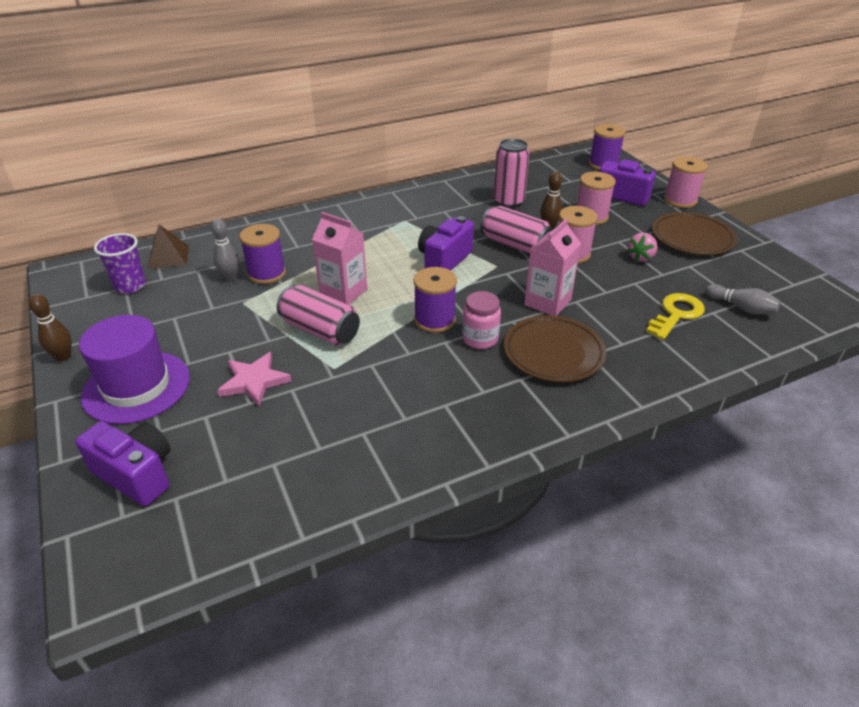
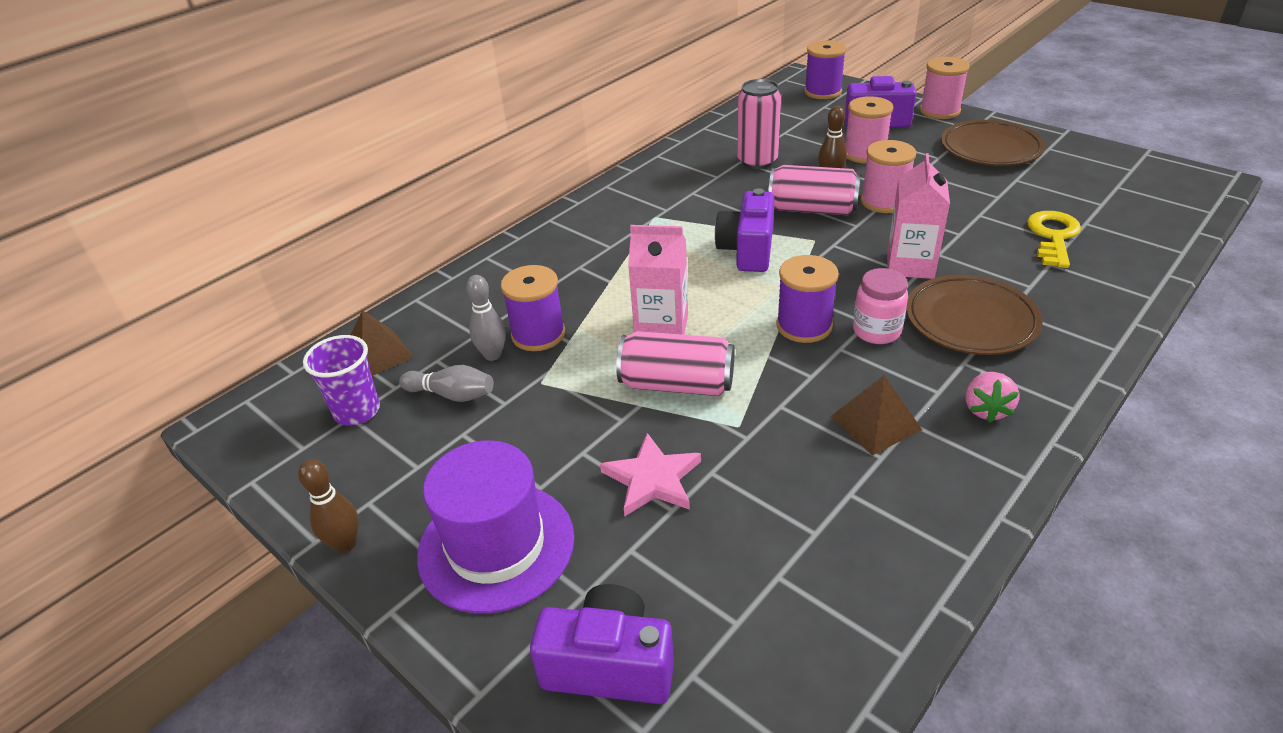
camera: 20 degrees left, 0 degrees up
pink strawberry [627,232,658,262] -> pink strawberry moved to [965,372,1020,423]
grey bowling pin [705,284,781,315] -> grey bowling pin moved to [399,365,494,402]
none -> brown pyramid [830,375,922,455]

